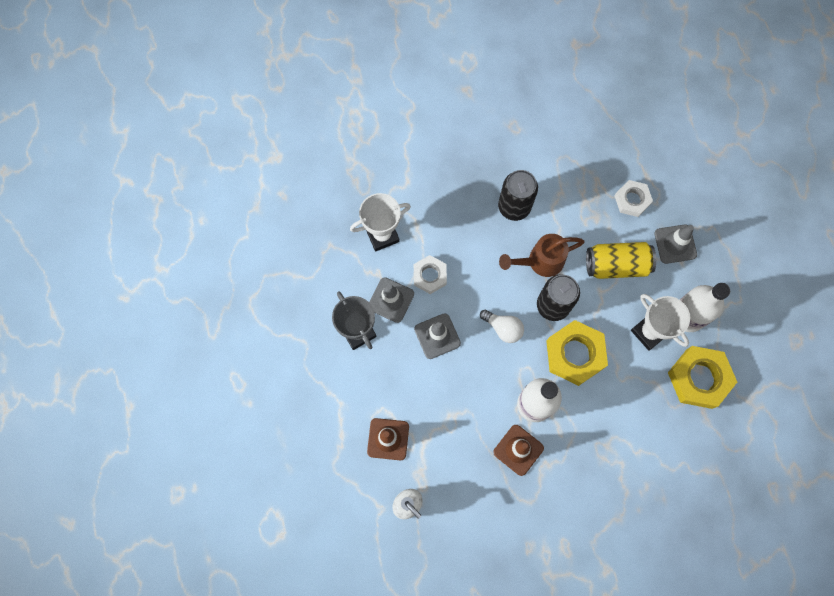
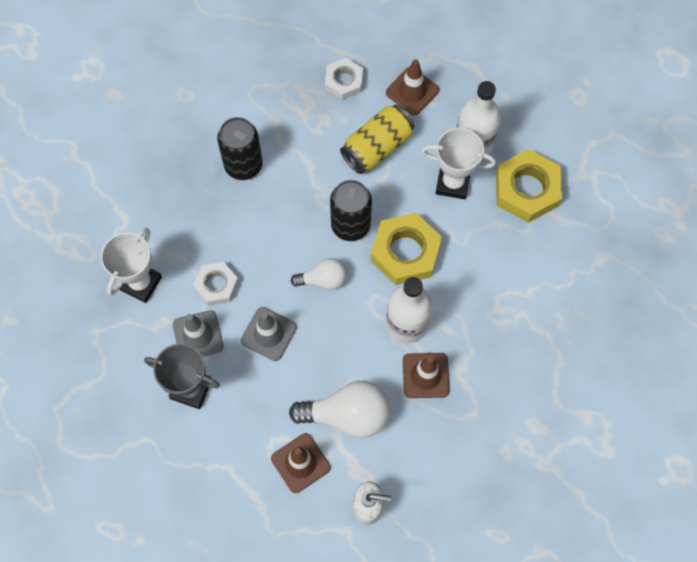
camera: 40 degrees left, 5 degrees down
brown watering can [499,234,585,277] -> none
grey traffic cone [654,224,697,264] -> brown traffic cone [386,59,439,116]
none -> white light bulb [289,381,390,438]

